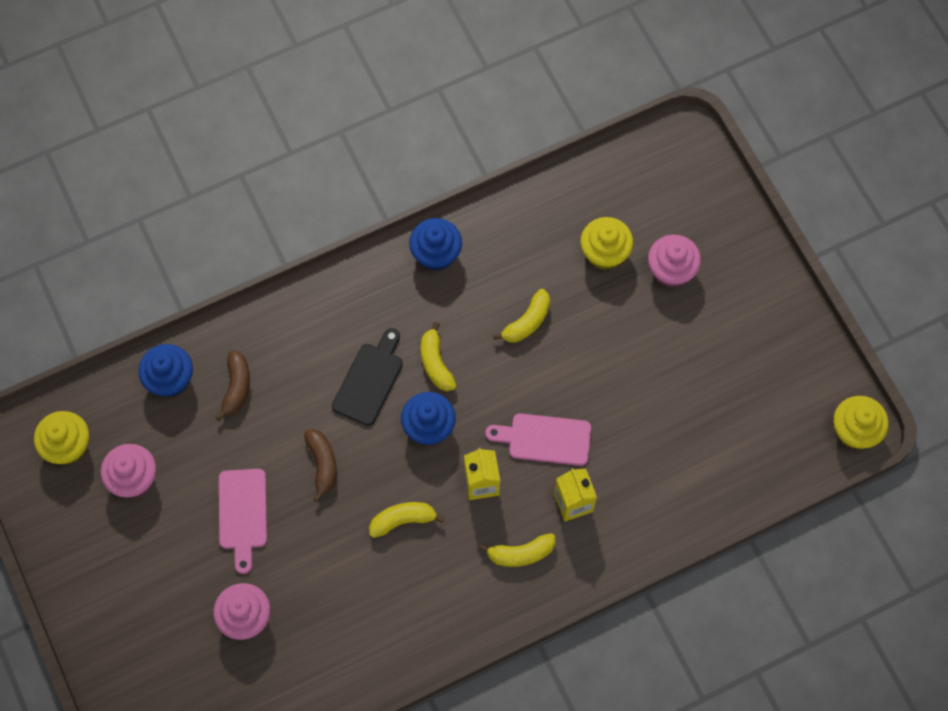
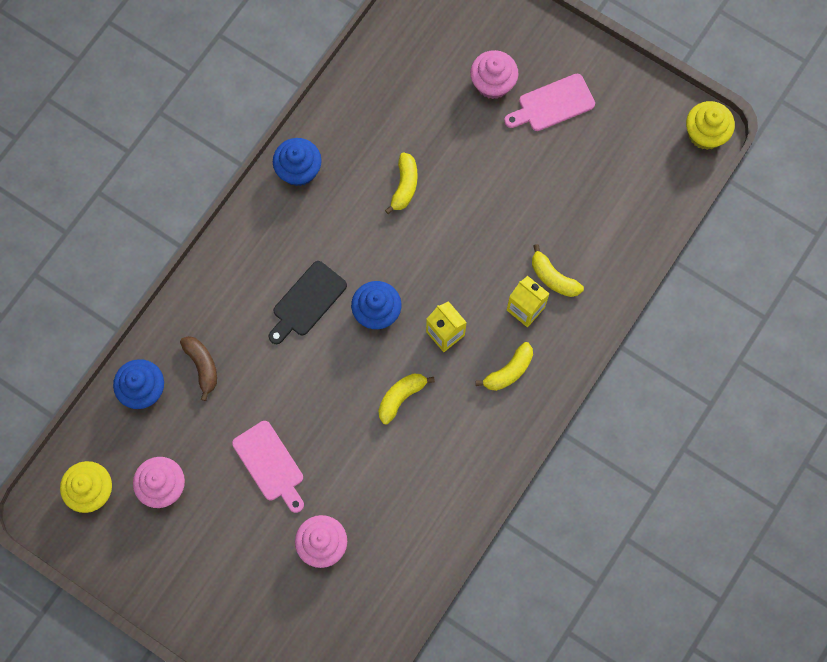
camera: 30 degrees left, 5 degrees up
brown banana [304,429,337,502] -> none
black cutting board [332,328,403,426] -> black cutting board turned 135 degrees counterclockwise [269,261,347,344]
yellow banana [421,322,457,391] -> yellow banana moved to [532,244,584,297]
pink cutting board [485,413,591,466] -> pink cutting board moved to [504,74,595,131]
yellow cupcake [580,217,633,270] -> none

